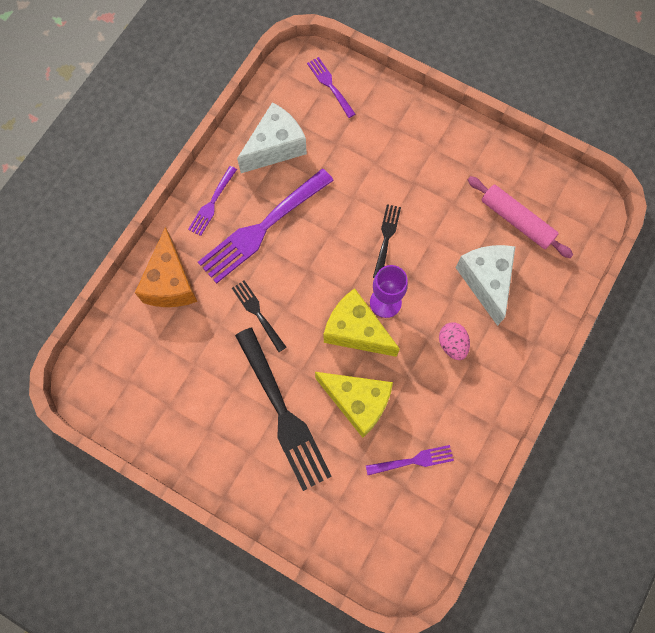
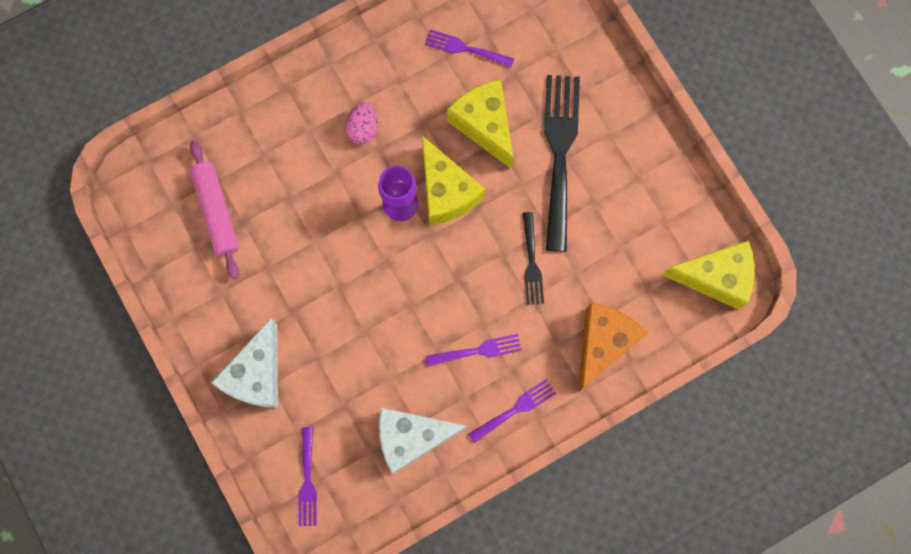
camera: 150 degrees left, 5 degrees up
purple fork [198,169,334,284] -> purple fork [426,334,522,366], size x0.50
black fork [373,204,401,278] -> none
white cheese [455,245,515,326] -> white cheese moved to [211,318,278,408]
none -> yellow cheese [662,241,755,310]

